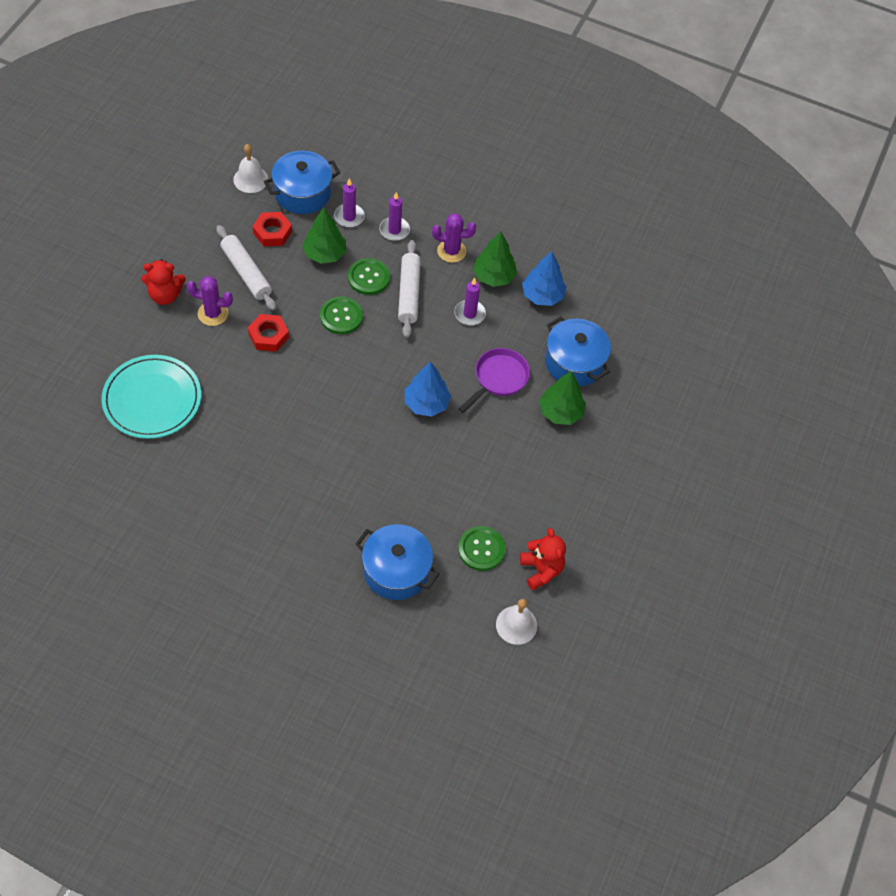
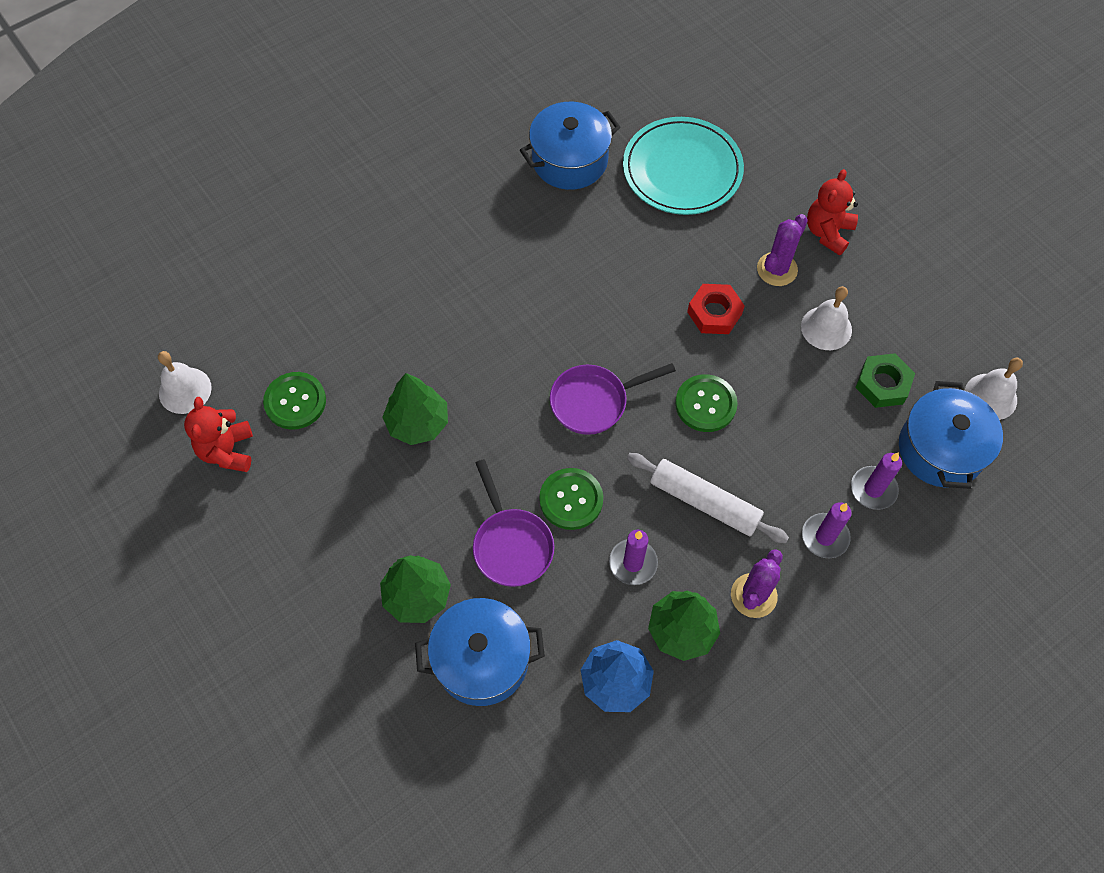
camera: 125 degrees right, 5 degrees up
white rolling pin [216,225,276,311] -> white bell [801,286,852,350]
red nut [253,212,292,246] -> green nut [855,353,915,408]
green tree [302,208,346,264] -> green tree moved to [382,373,448,445]
green button [348,258,390,295] -> green button moved to [539,468,603,530]
blue pot [355,524,440,600] -> blue pot moved to [520,102,621,190]
blue tree [405,362,451,417] -> none
red teddy bear [520,528,566,590] -> red teddy bear turned 75 degrees clockwise [184,397,253,472]
none -> purple pan [550,363,676,435]

